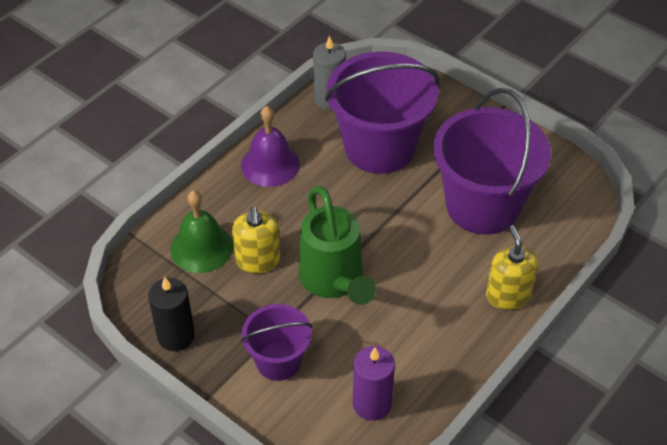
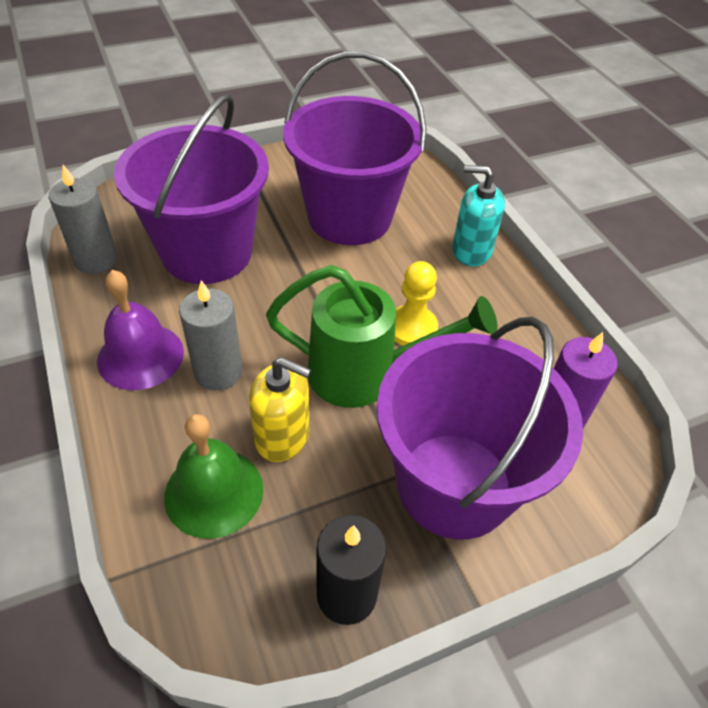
camera: 65 degrees left, 0 degrees up
purple bucket [241,304,313,381] -> purple bucket [377,317,583,540], size x1.82
yellow soap dispenser [486,225,538,310] -> turquoise soap dispenser [452,165,505,266]
none -> grey candle [179,280,243,390]
none -> yellow pawn [395,261,438,346]

